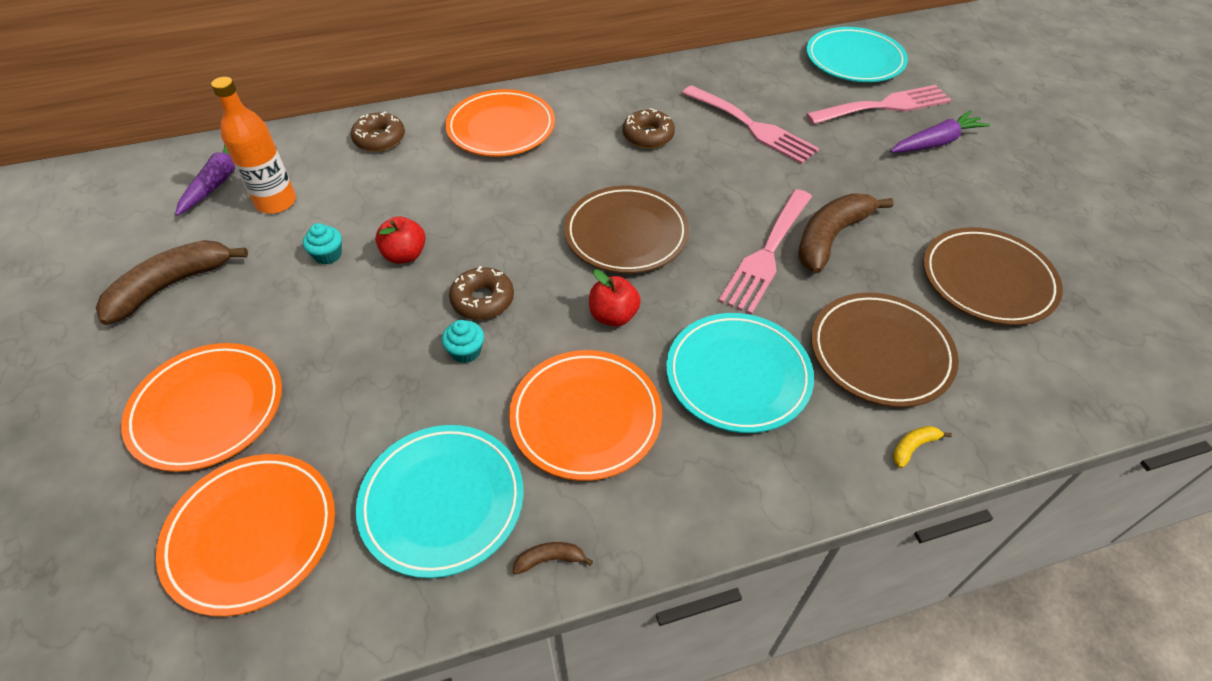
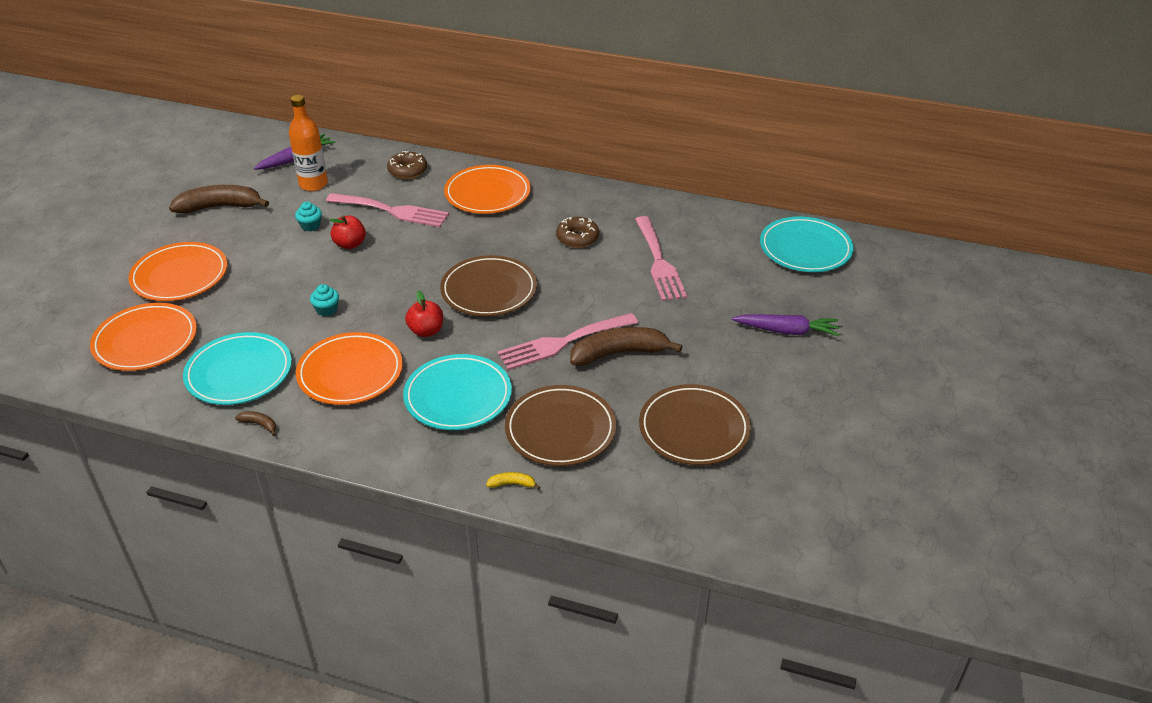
camera: 35 degrees right, 10 degrees down
brown donut [449,266,514,320] -> none
pink fork [806,85,951,125] -> pink fork moved to [326,193,449,227]

